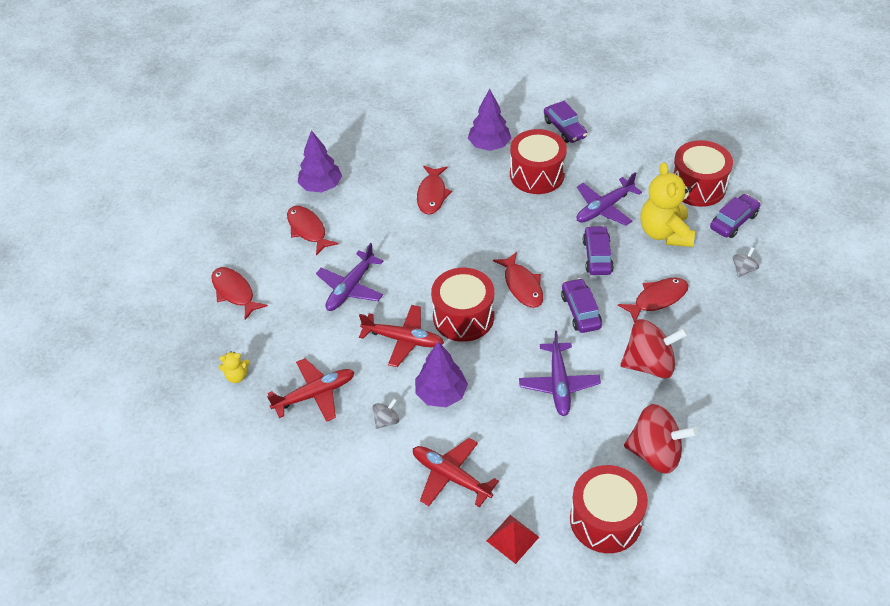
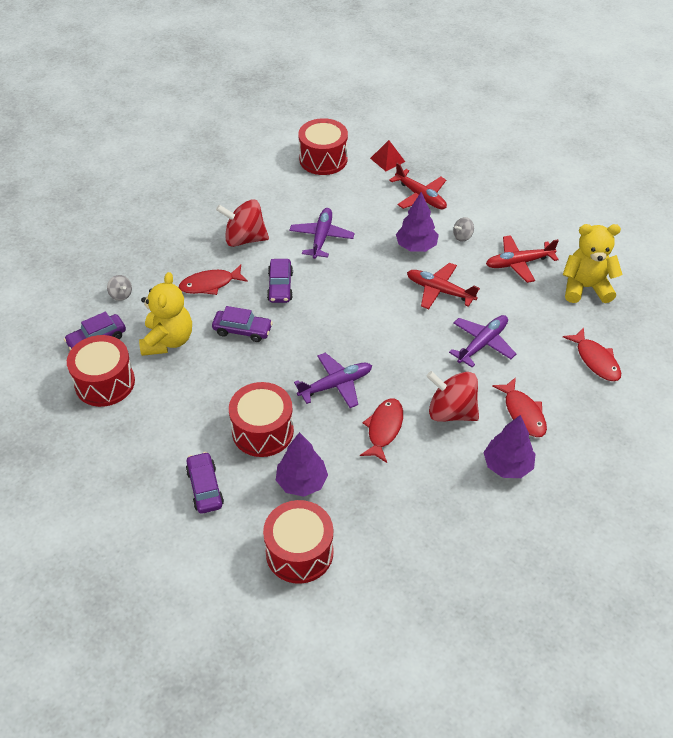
camera: 170 degrees left, 0 degrees up
yellow teddy bear [219,351,250,383] -> yellow teddy bear [563,224,623,303], size x2.19
red drum [431,268,494,342] -> red drum moved to [263,500,333,584]
red fish [493,252,543,308] -> none
purple plane [577,172,642,226] -> purple plane moved to [294,353,372,408]
purple car [583,226,614,275] -> purple car turned 90 degrees counterclockwise [212,306,273,342]
red spinning top [624,404,698,474] -> red spinning top moved to [427,371,479,422]
grey spinning top [733,247,759,277] -> grey spinning top turned 90 degrees counterclockwise [107,275,132,301]

